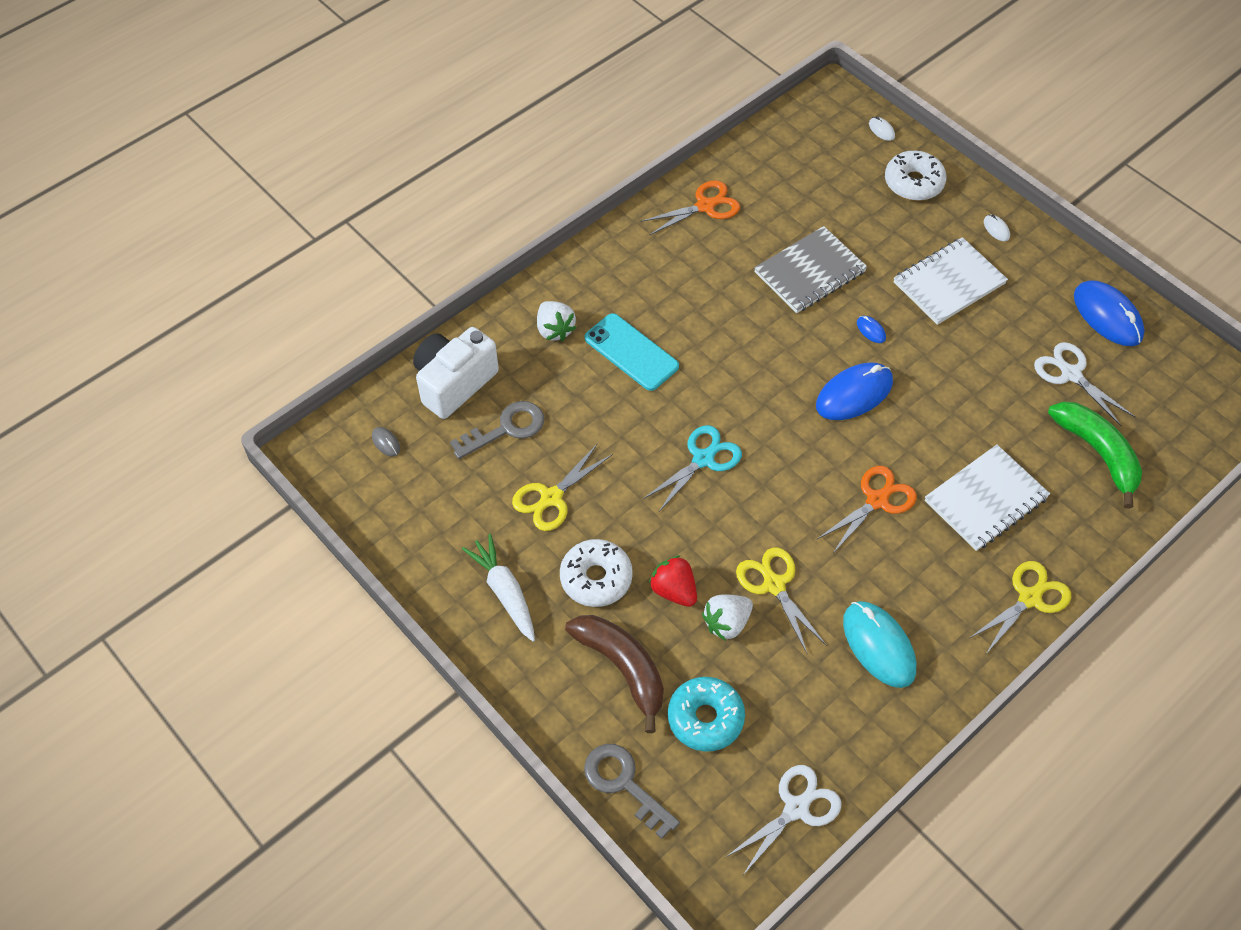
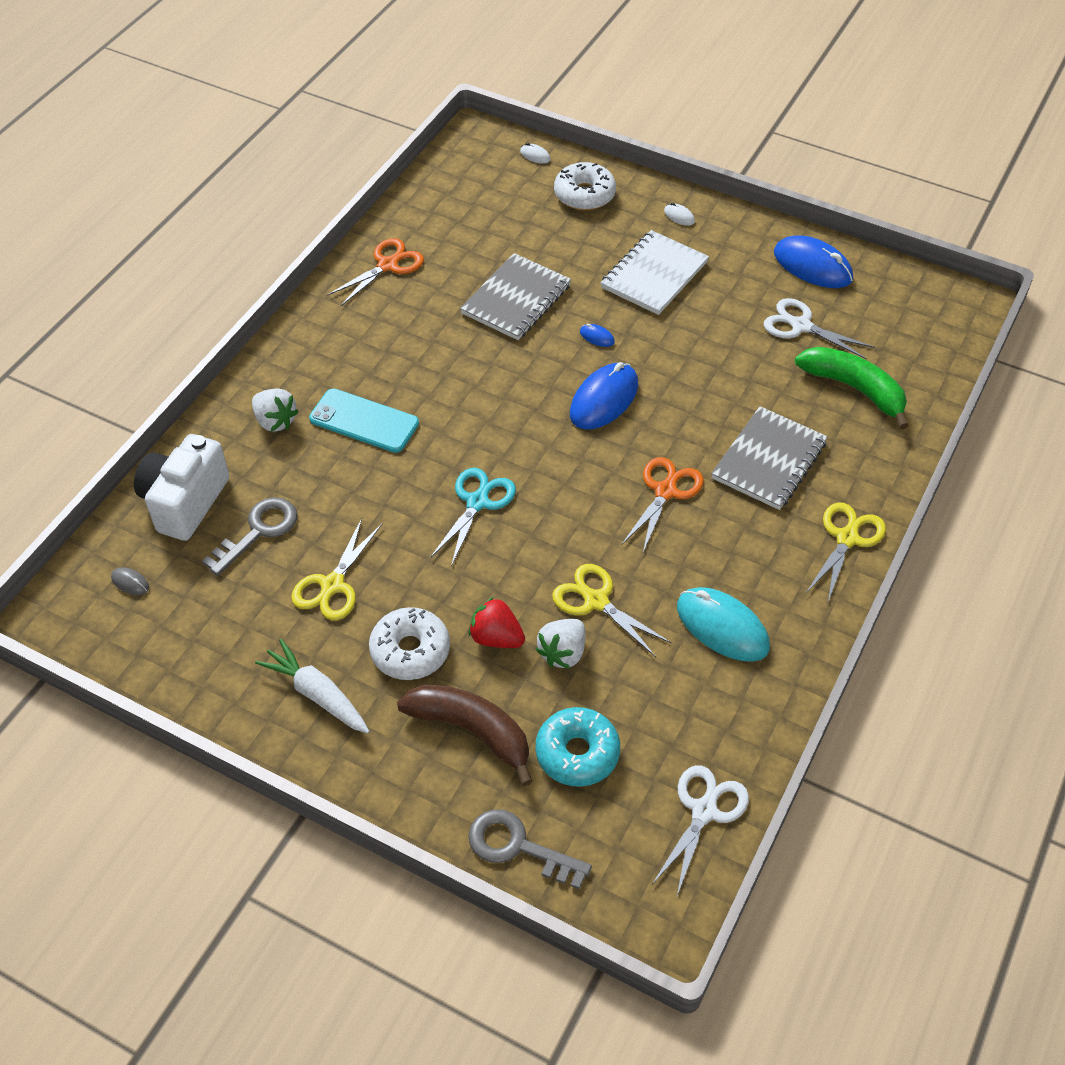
camera: 20 degrees left, 5 degrees down
white notebook [925,445,1050,551] -> grey notebook [711,406,828,510]

